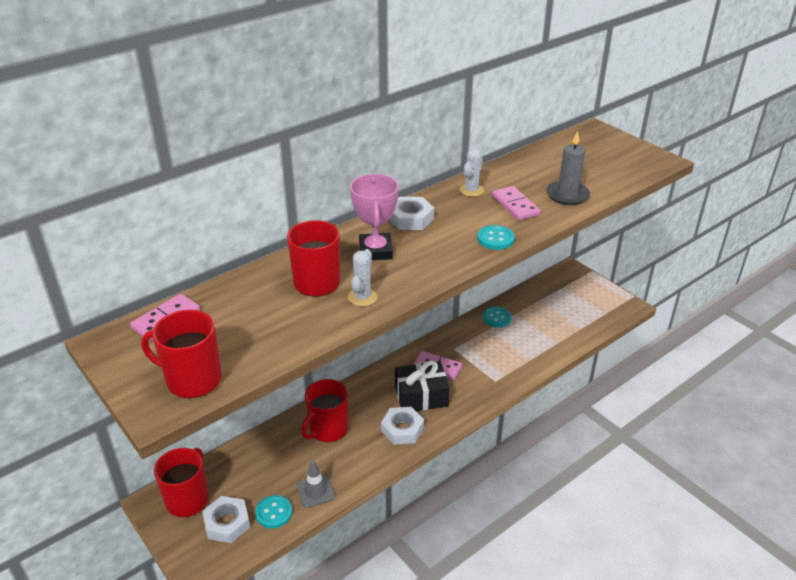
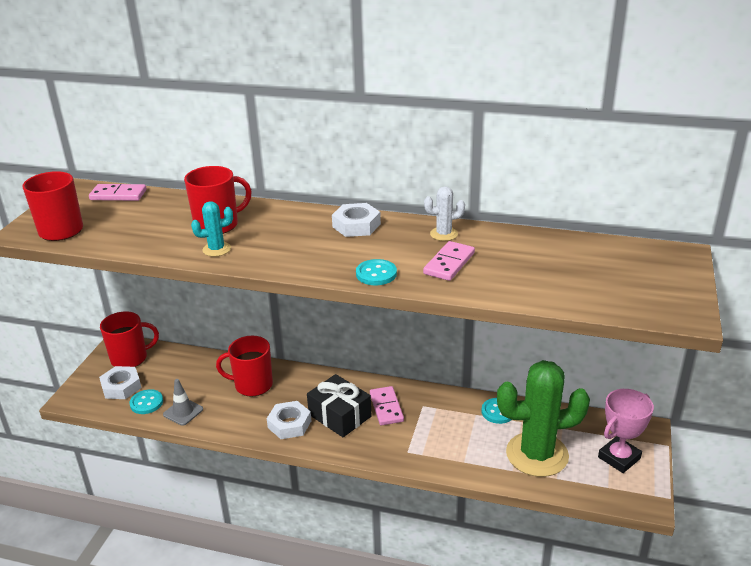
camera: 55 degrees right, 5 degrees down
white cactus [348,249,378,306] -> turquoise cactus [191,201,233,257]
pink trophy [350,174,399,260] -> pink trophy moved to [598,389,654,473]
grey candle [546,131,590,205] -> none
none -> green cactus [497,360,590,477]

